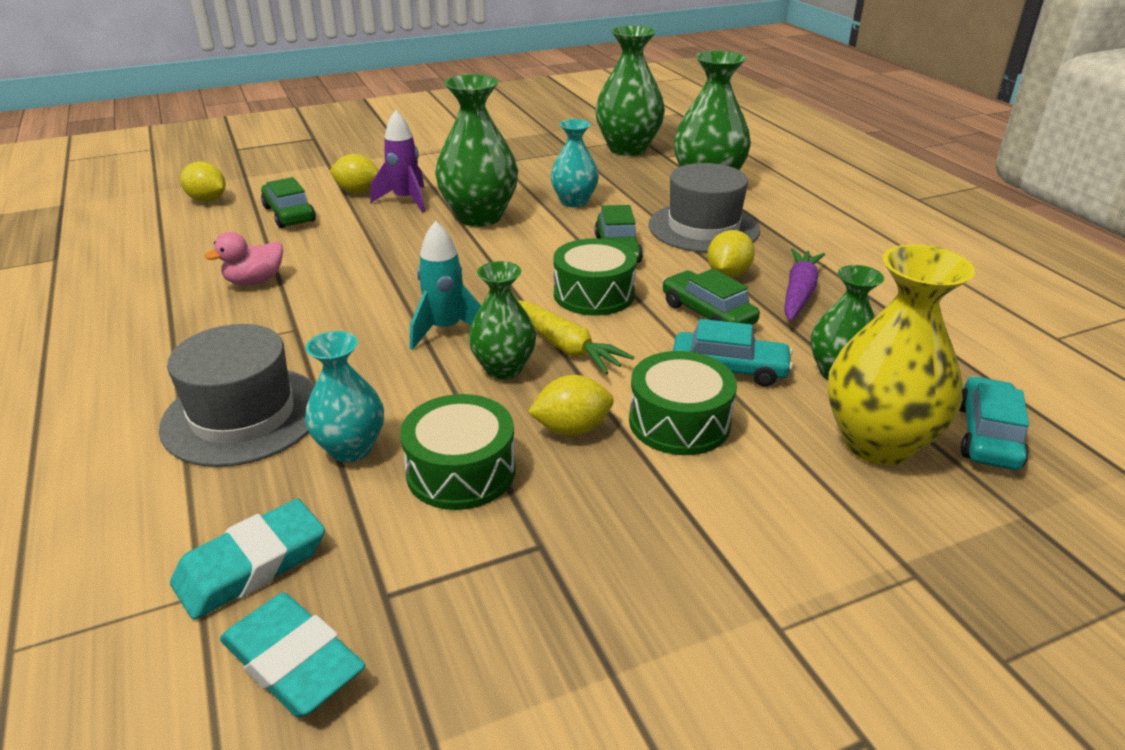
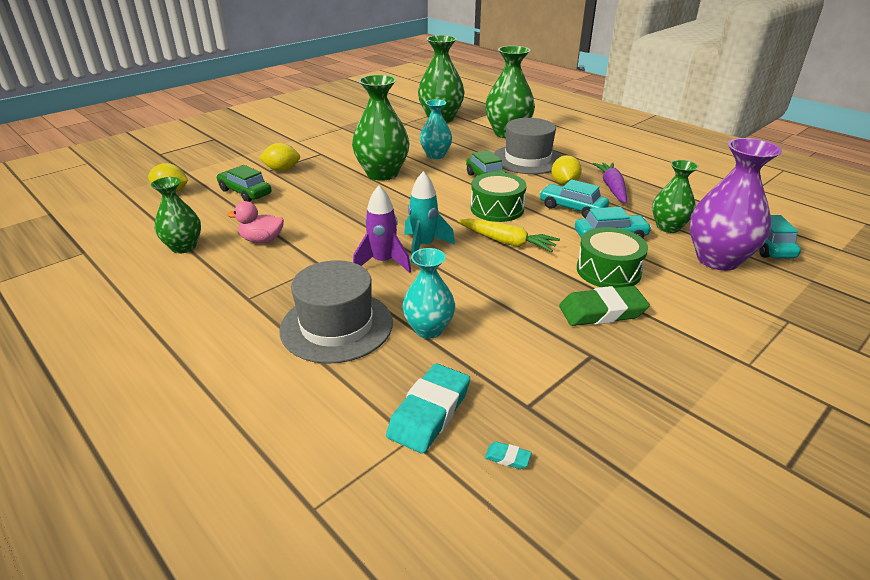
camera: 20 degrees left, 0 degrees up
pink duck [205,232,283,285] -> pink duck turned 60 degrees clockwise [227,201,284,243]
turquoise eraser [220,593,366,717] -> turquoise eraser [485,442,532,469], size x0.41
purple rocket [370,110,425,213] -> purple rocket moved to [353,186,411,273]
green drum [400,394,516,510] -> none
green vase [468,261,536,379] -> green vase moved to [151,177,201,254]
yellow lemon [528,375,614,436] -> none
green car [662,269,760,325] -> turquoise car [539,179,609,218]
yellow vase [828,244,975,465] -> purple vase [689,138,782,271]
none -> green eraser [559,286,650,326]

